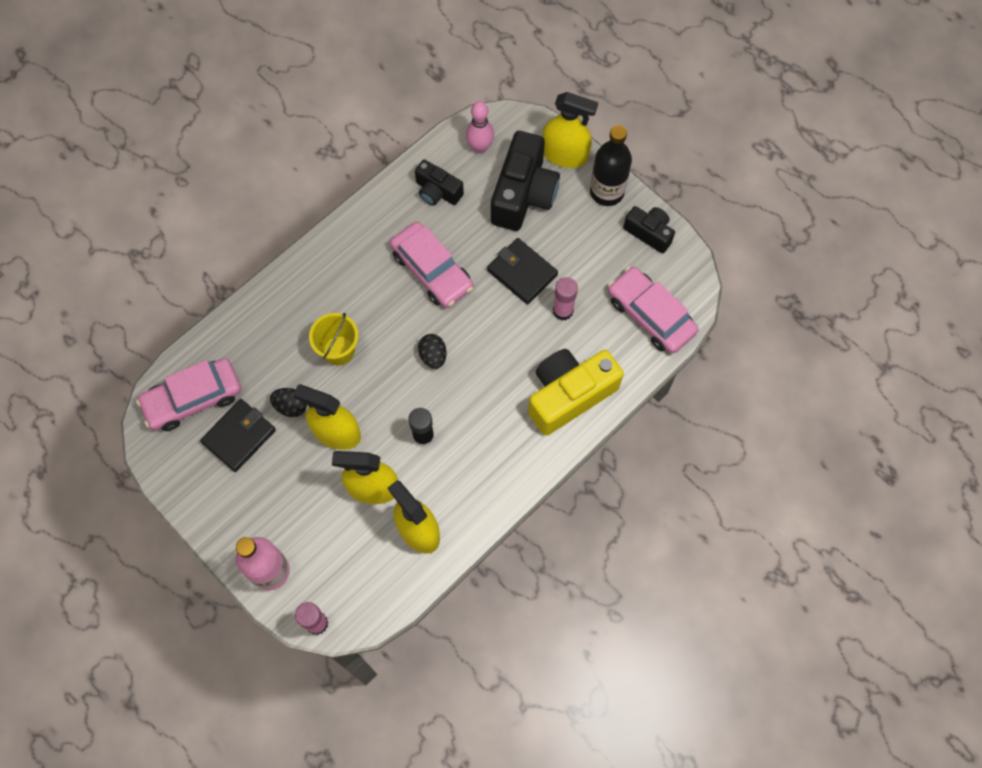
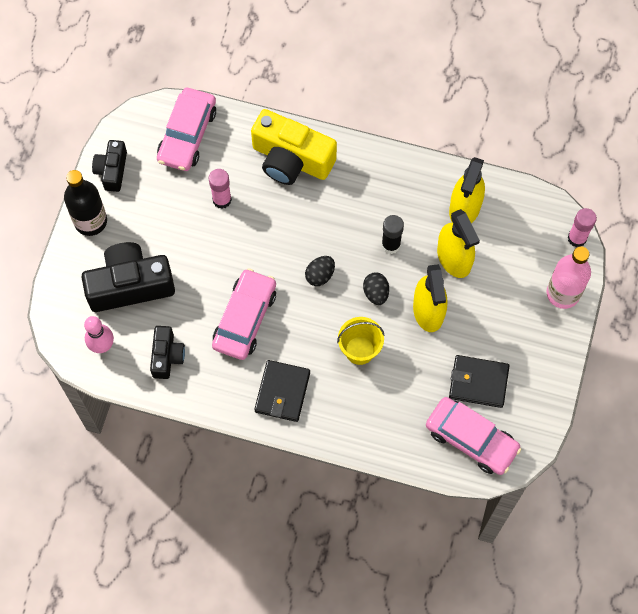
camera: 120 degrees left, 0 degrees up
black egg [270,388,307,417] -> black egg moved to [363,272,389,305]
black wallet [487,238,558,305] -> black wallet moved to [254,360,310,422]
yellow spray bottle [542,92,598,168] -> none

